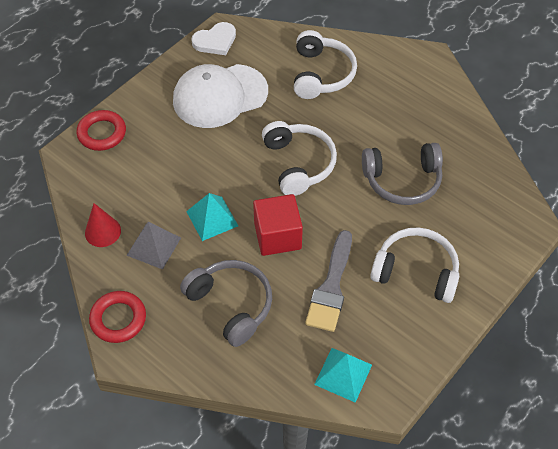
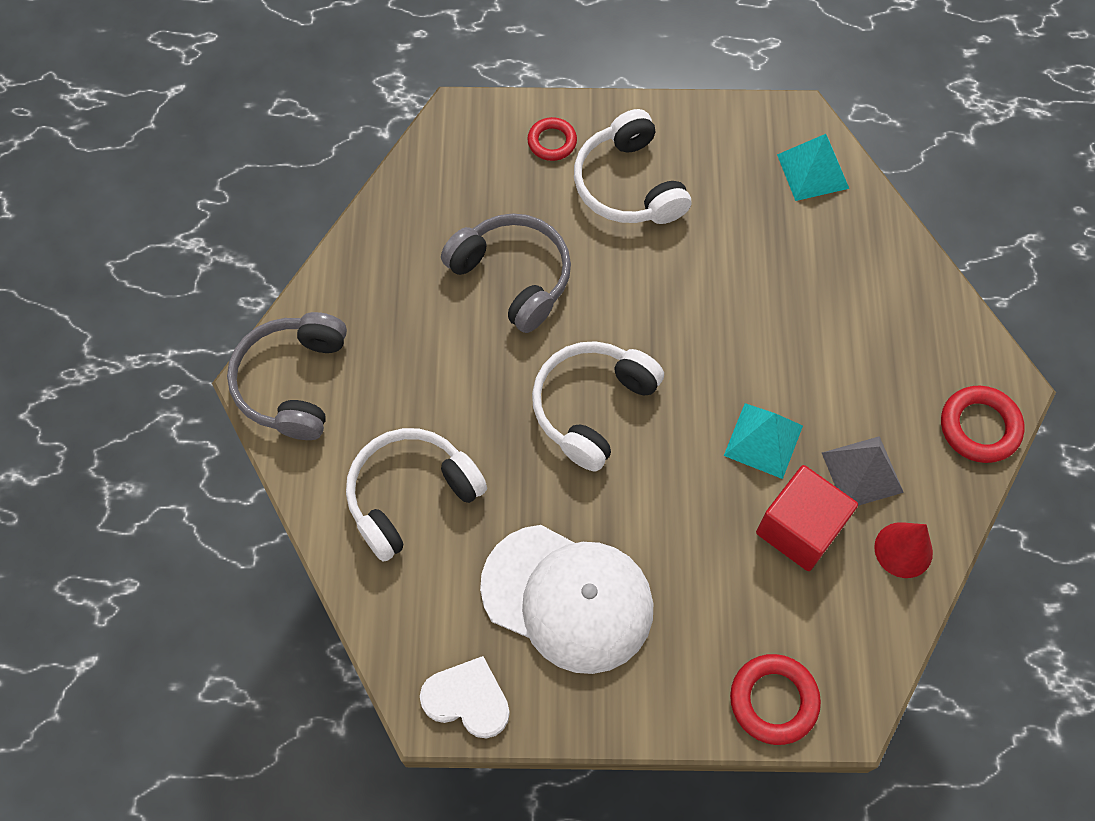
camera: 130 degrees left, 10 degrees up
grey headphones [180,260,272,347] -> grey headphones moved to [227,312,347,440]
red cube [253,194,303,256] -> red cube moved to [756,465,858,571]
grey brush [305,230,352,332] -> none
none -> red ring [527,117,577,161]

